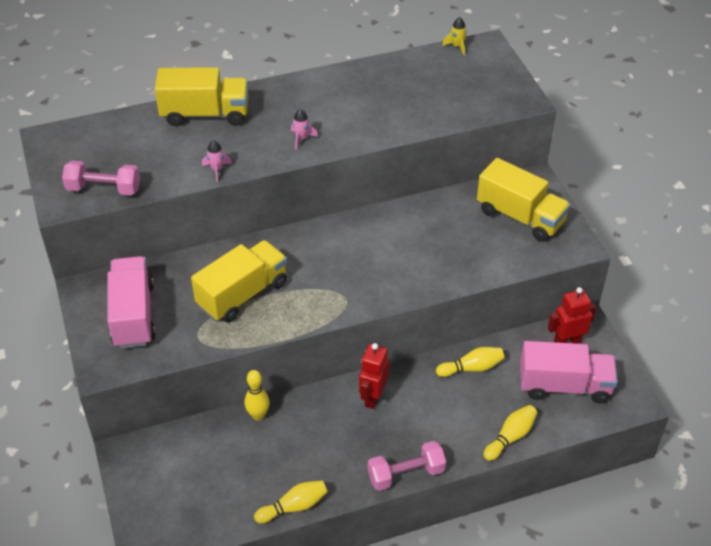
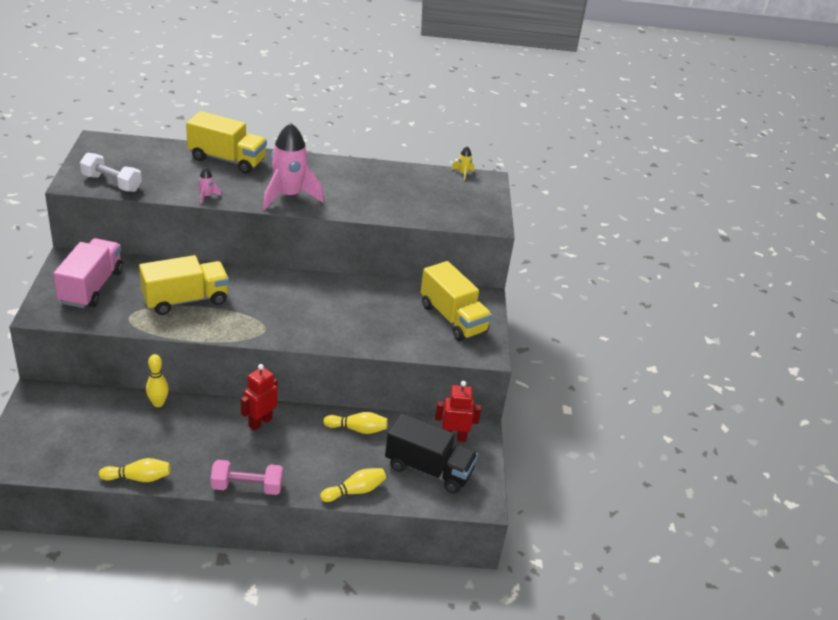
camera: 15 degrees right, 10 degrees down
pink dumbbell [62,161,140,195] -> white dumbbell [80,153,142,192]
pink rocket [291,109,318,149] -> pink rocket [263,123,324,210], size x2.47
pink truck [520,341,618,404] -> black truck [385,413,478,494]

